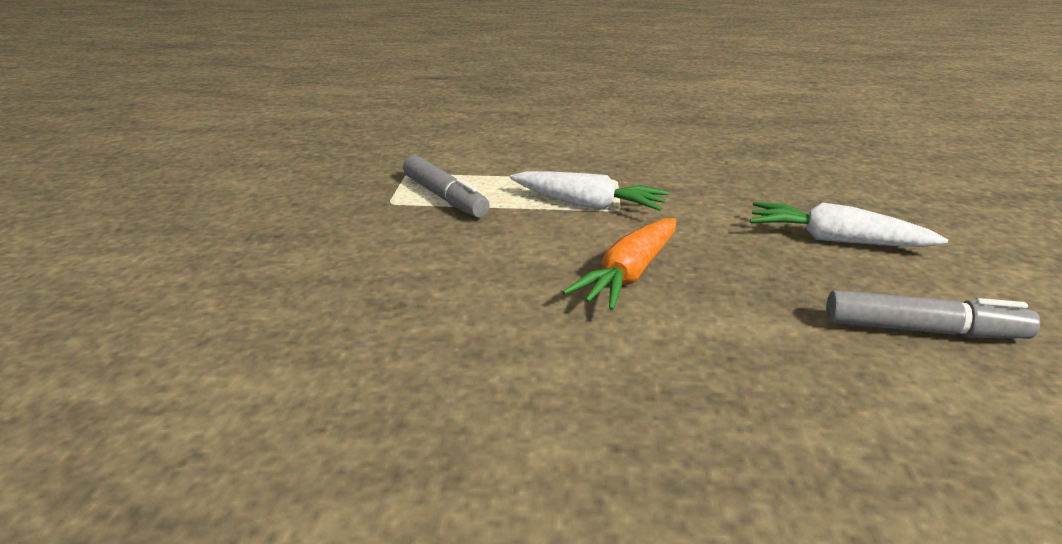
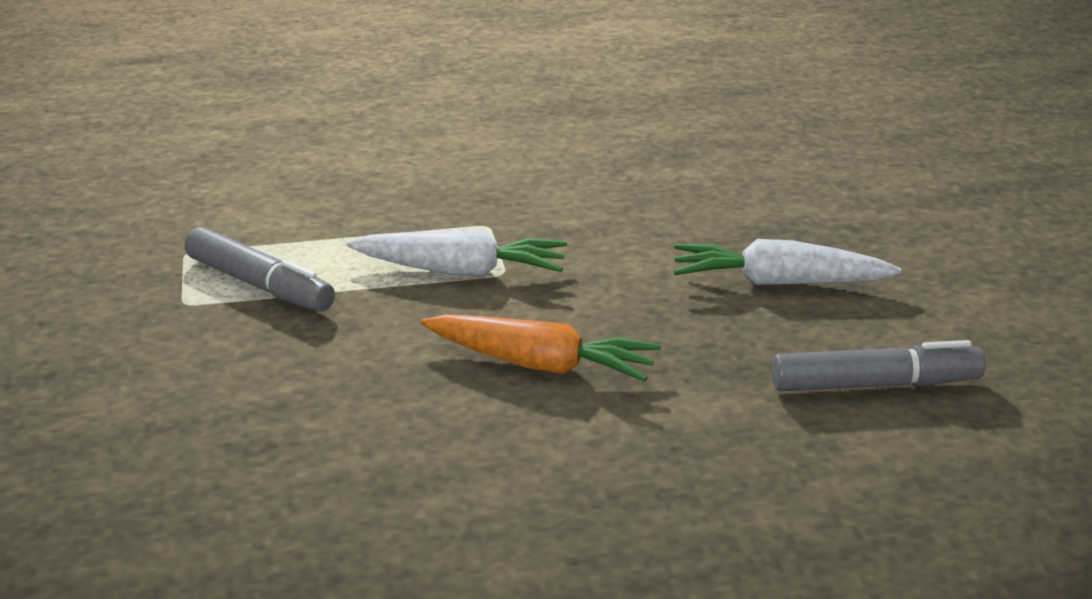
camera: 15 degrees left, 0 degrees up
orange carrot [563,218,677,311] -> orange carrot turned 90 degrees counterclockwise [421,314,661,382]

